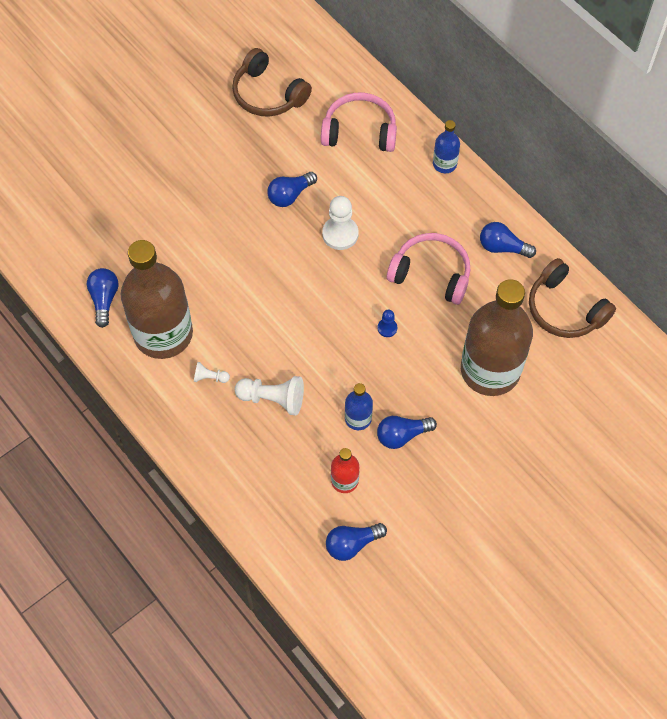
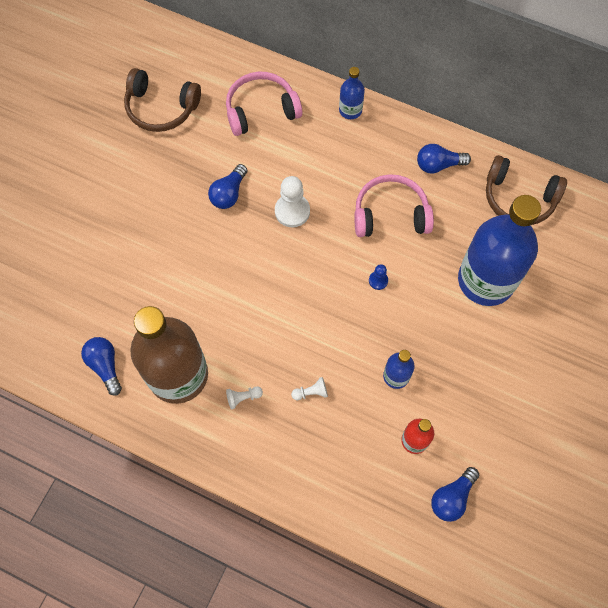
camera: 25 degrees left, 5 degrees up
white pawn [235,376,304,416] -> white pawn [291,377,328,400], size x0.53
blue light bulb [377,416,437,449] -> none
brown bottle [461,279,533,396] -> blue bottle [458,195,541,306]

